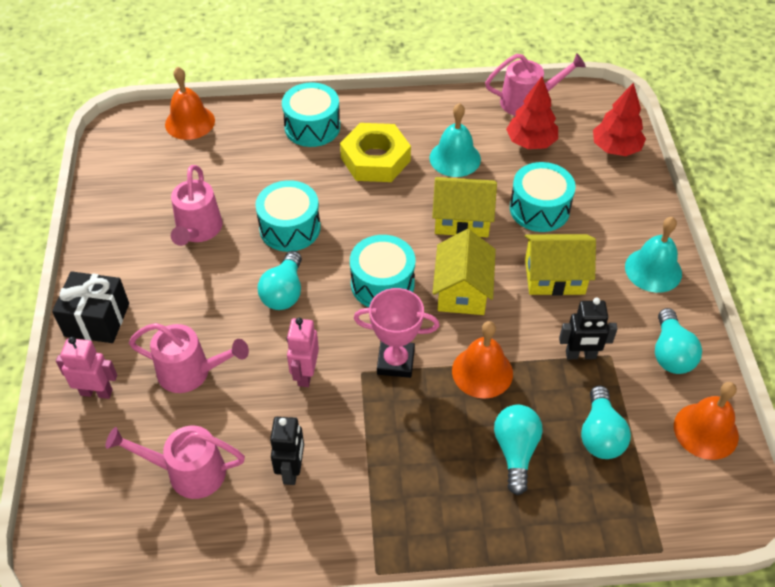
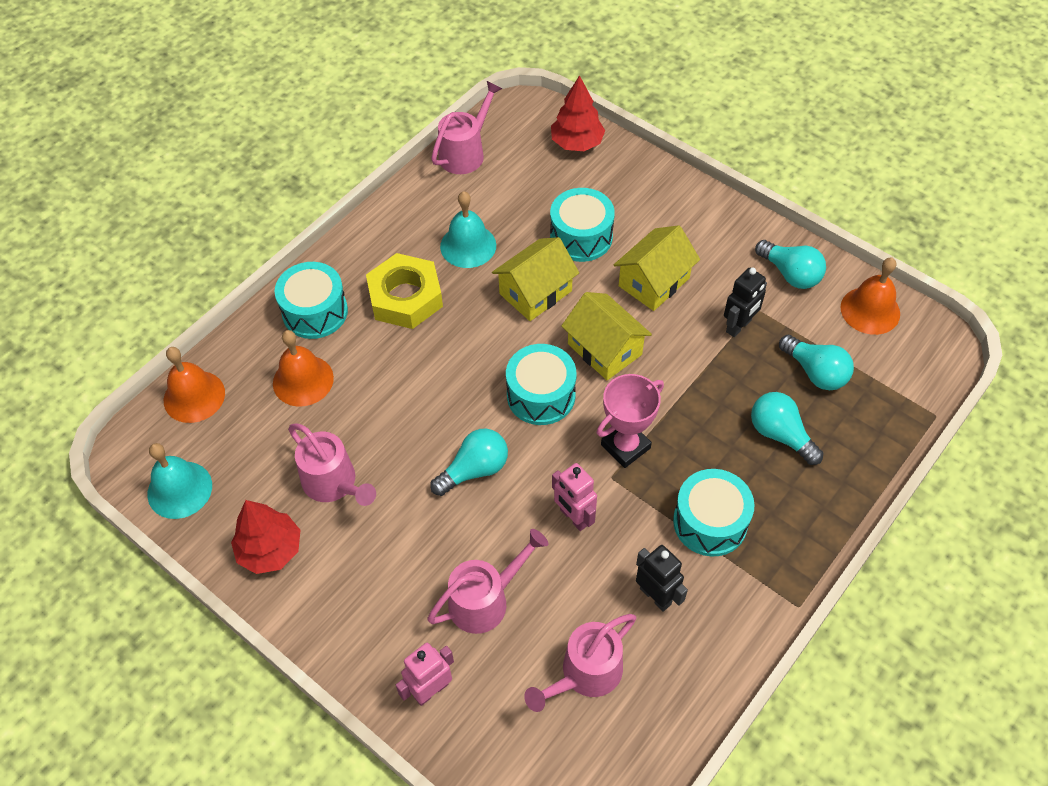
camera: 45 degrees left, 5 degrees up
black gift [52,271,129,343] -> none
turquoise drum [255,180,320,252] -> turquoise drum moved to [673,469,755,556]
turquoise light bulb [258,251,302,310] -> turquoise light bulb turned 90 degrees counterclockwise [430,429,508,496]
orange bell [452,321,513,399] -> orange bell moved to [273,330,334,407]
red tree [506,77,558,149] -> red tree moved to [231,500,301,574]
turquoise bell [625,217,682,293] -> turquoise bell moved to [147,443,212,519]

